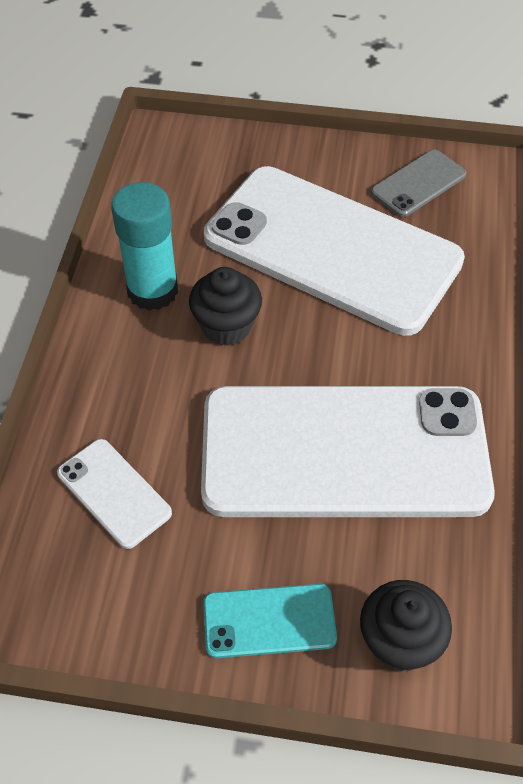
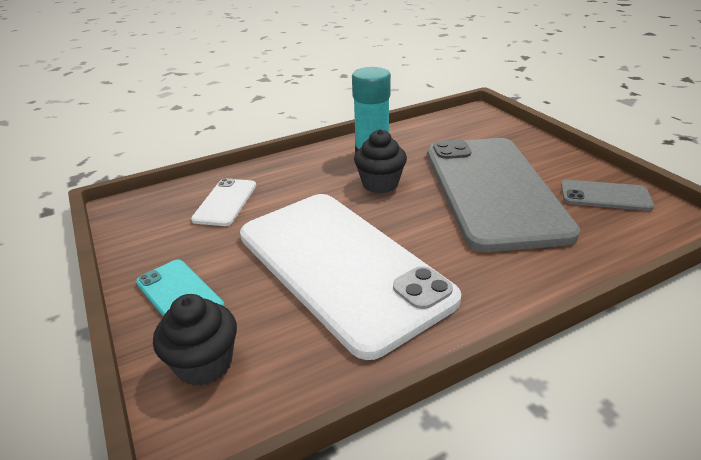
camera: 55 degrees right, 20 degrees down
white phone [204,166,465,336] -> grey phone [427,138,580,252]

